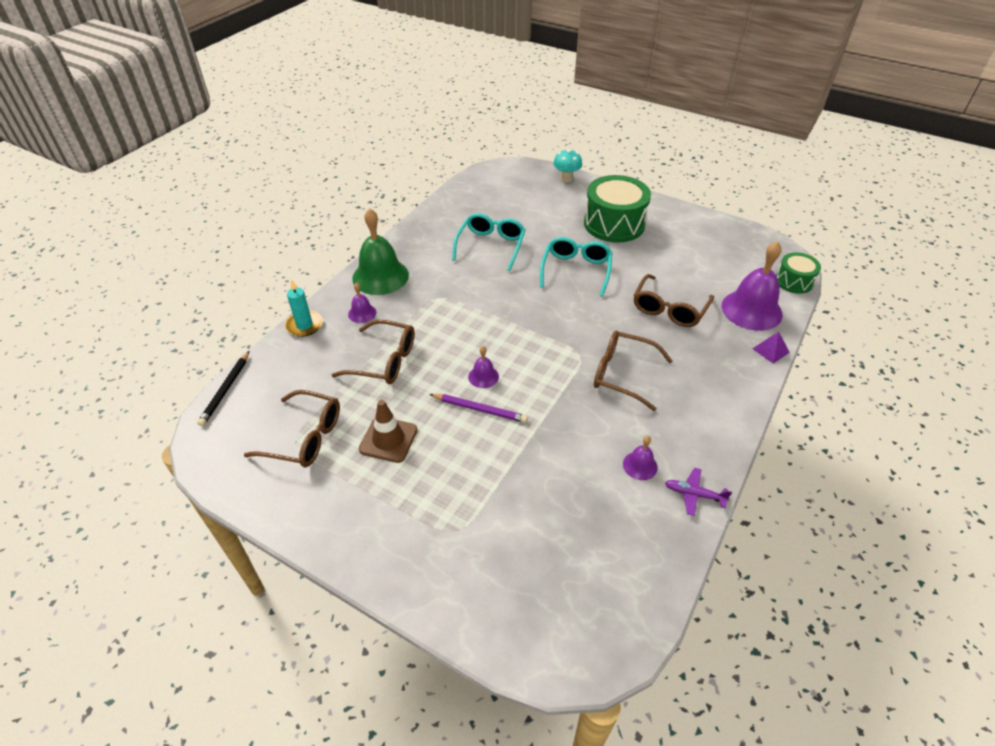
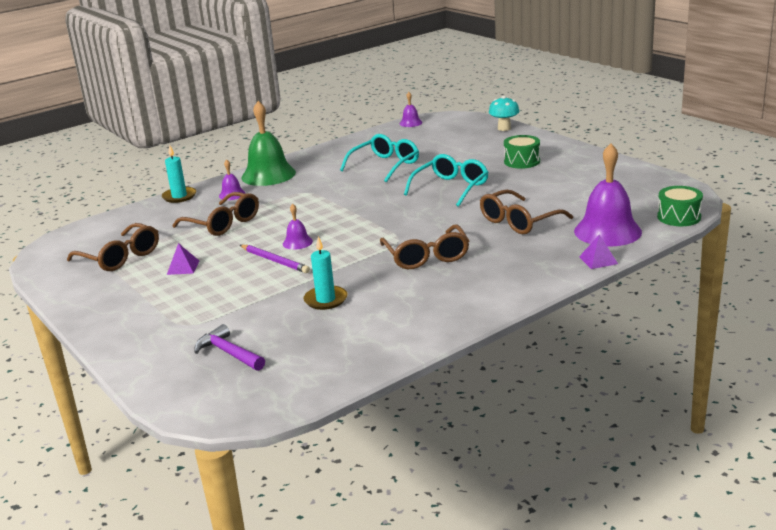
camera: 25 degrees right, 20 degrees down
black pencil [197,351,249,426] -> none
brown traffic cone [359,400,418,463] -> purple pyramid [167,243,199,275]
green drum [584,175,651,243] -> green drum [504,135,540,169], size x0.55
brown glasses [594,331,673,411] -> brown glasses turned 150 degrees counterclockwise [380,225,469,269]
purple bell [623,436,658,480] -> purple bell moved to [400,92,422,127]
purple plane [665,468,732,516] -> none
none -> purple hammer [194,324,265,371]
none -> turquoise candle [303,236,347,310]

